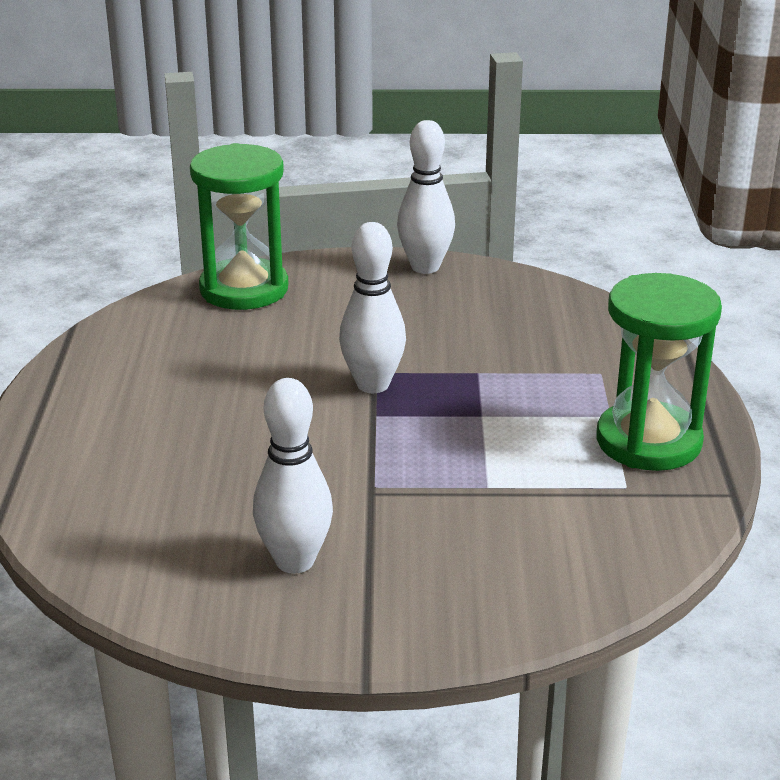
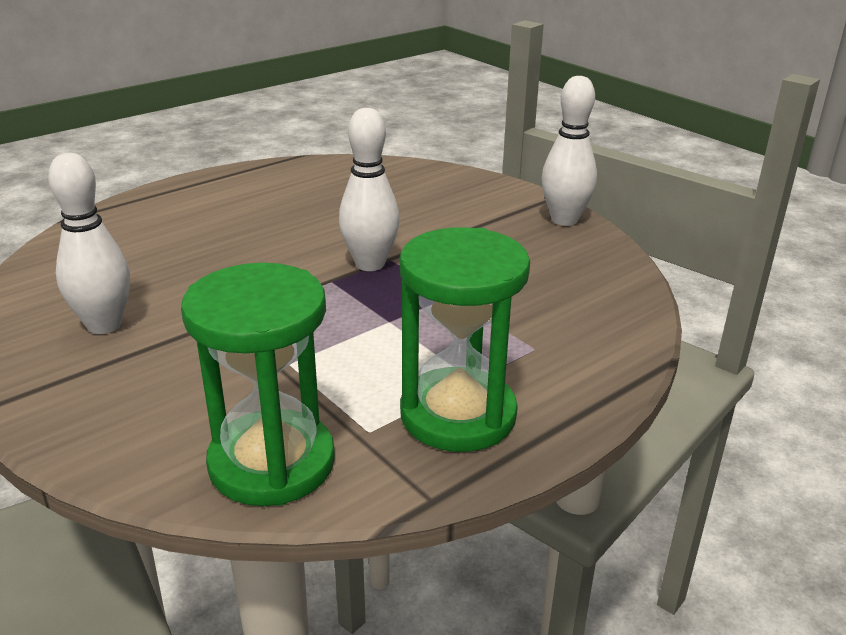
camera: 50 degrees right, 0 degrees up
green hourglass [190,143,288,310] -> green hourglass moved to [181,263,335,506]

